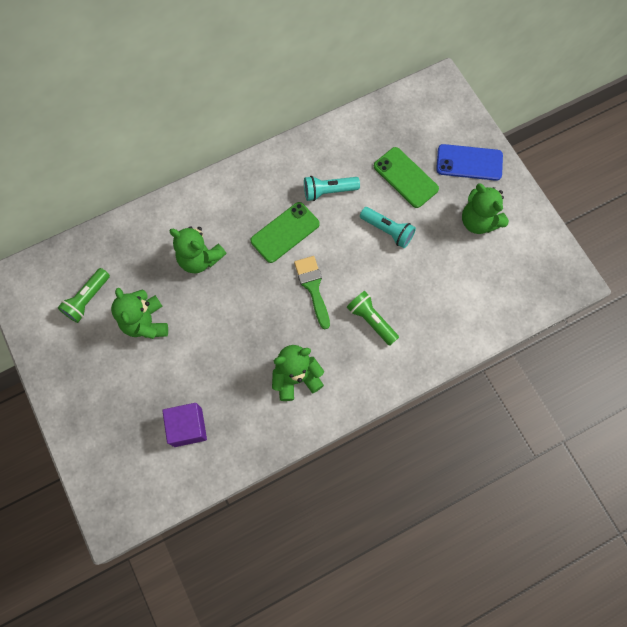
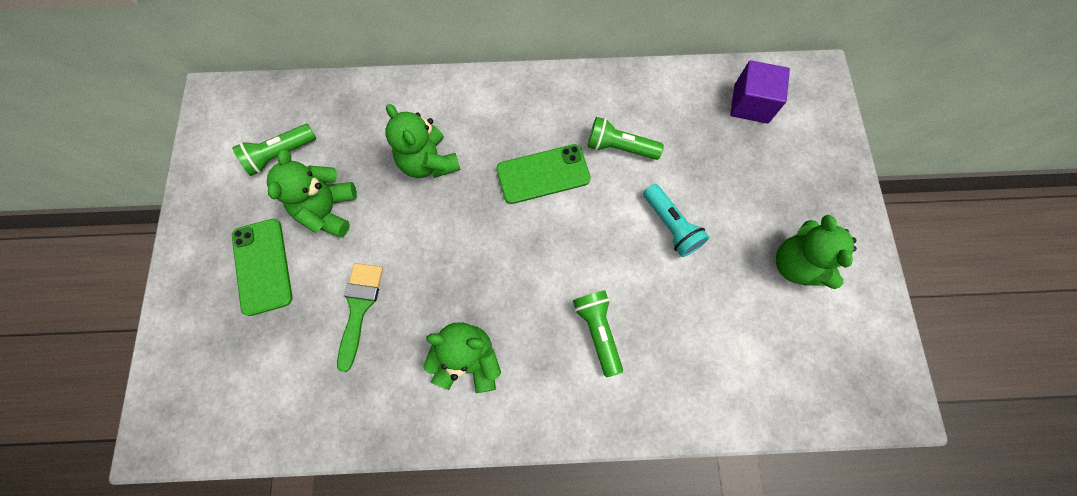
camera: 25 degrees right, 0 degrees up
purple cube [162,403,207,447] -> purple cube moved to [730,60,790,124]
green brush [294,256,330,329] -> green brush moved to [337,263,383,372]
turquoise flashlight [304,176,360,201] -> green flashlight [587,117,664,160]
green phone [374,147,439,208] -> green phone moved to [232,219,292,316]
blue phone [436,144,503,181] -> none

